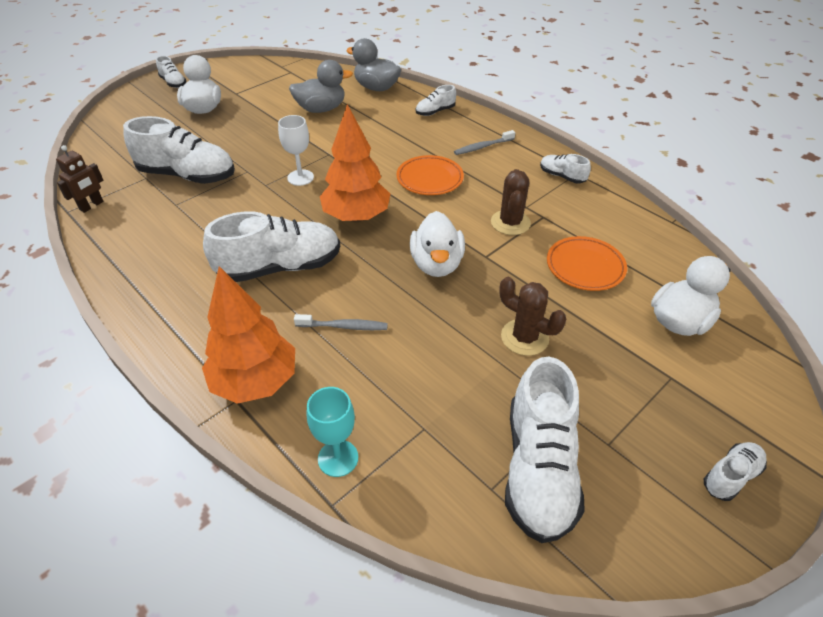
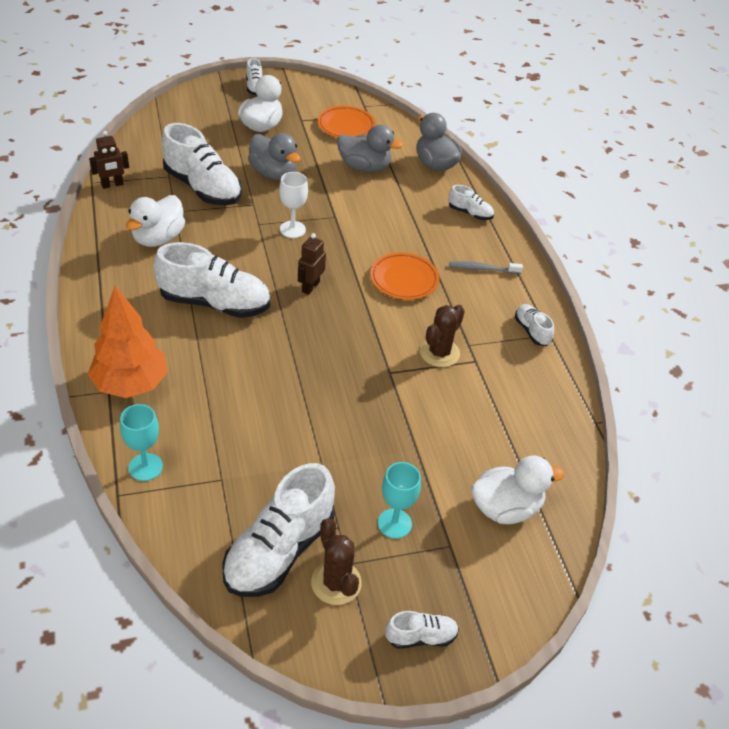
camera: 25 degrees right, 0 degrees up
grey toothbrush [294,314,388,330] -> none
orange tree [320,104,390,222] -> brown robot [298,233,326,295]
white duck [410,211,465,277] -> white duck moved to [126,195,185,247]
white shoe [416,85,456,116] -> white shoe turned 150 degrees counterclockwise [448,185,494,220]
brown cactus [499,277,566,356] -> brown cactus moved to [311,518,362,605]
orange plate [547,236,627,291] -> orange plate moved to [318,106,375,138]
none -> grey duck [248,133,300,180]
none -> turquoise goblet [378,462,421,539]

